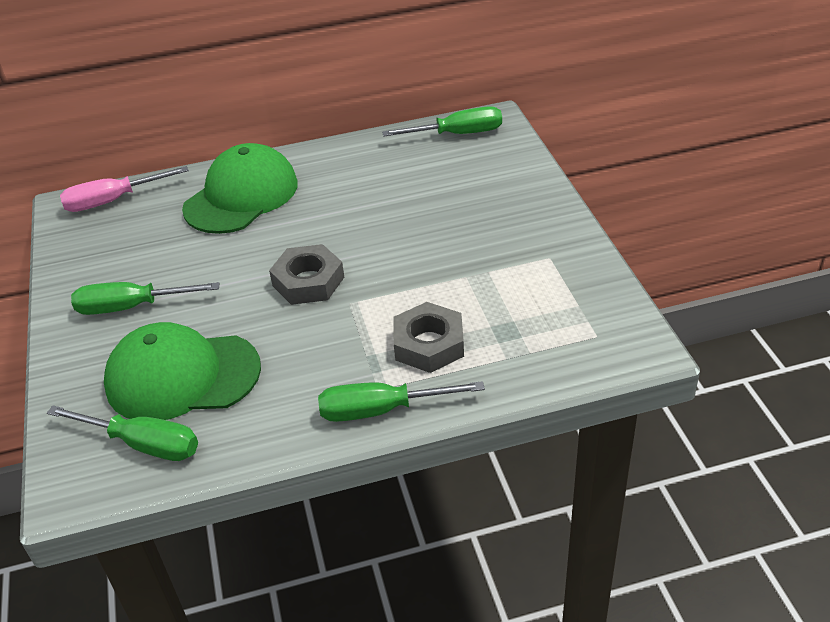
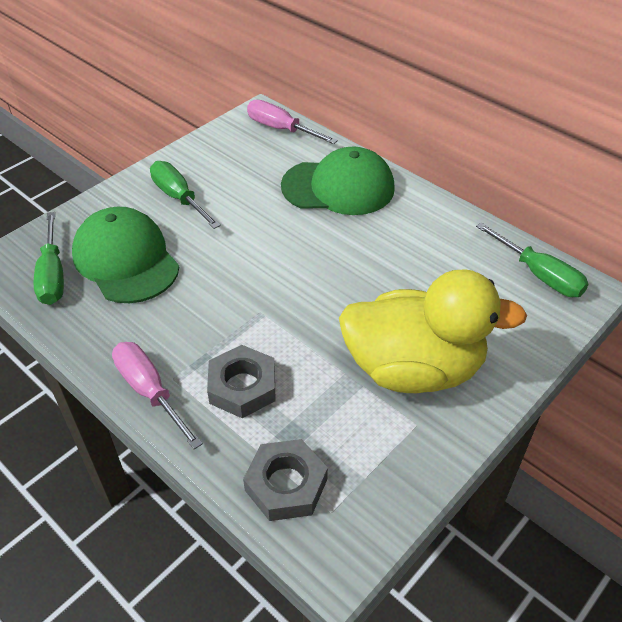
camera: 55 degrees right, 5 degrees up
grey nut [269,244,344,305] -> grey nut moved to [243,439,328,521]
green screwdriver [318,381,485,422] -> pink screwdriver [112,342,203,449]
none -> yellow duck [339,269,527,393]

